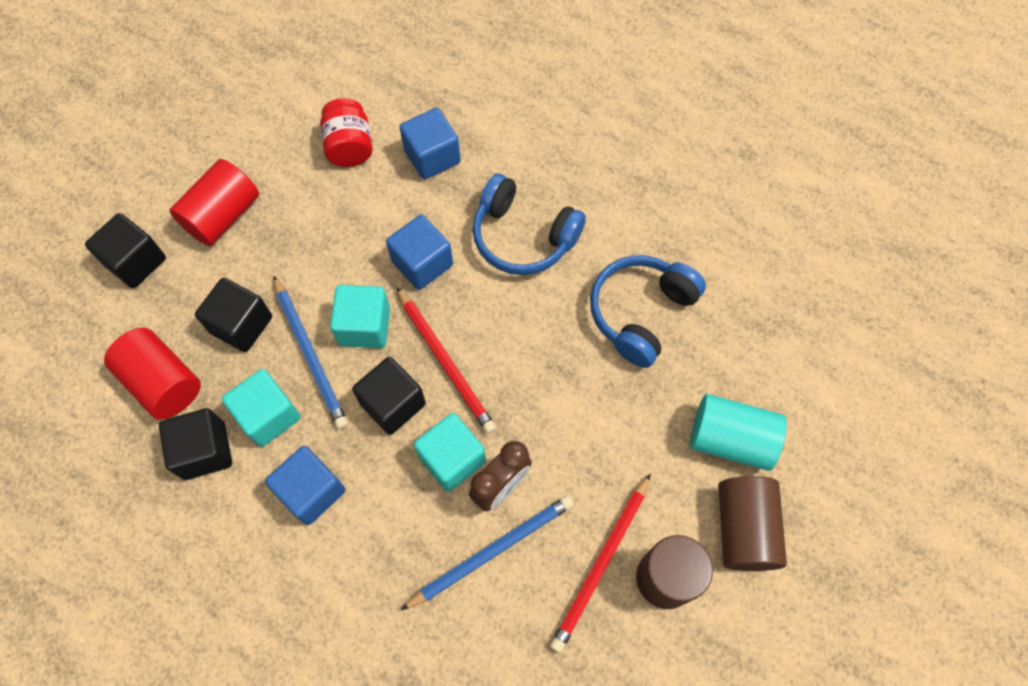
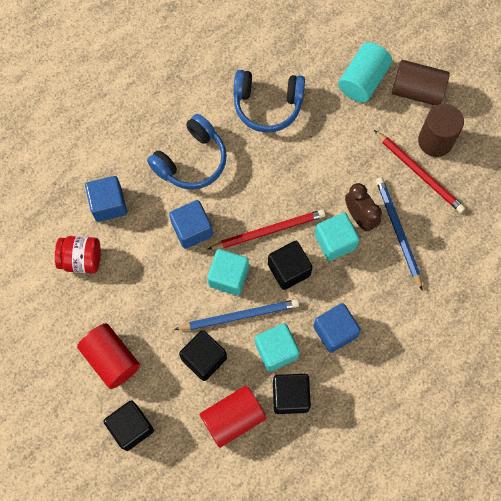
camera: 75 degrees left, 5 degrees up
blue headphones [590,255,706,368] -> blue headphones turned 45 degrees counterclockwise [233,70,305,132]

